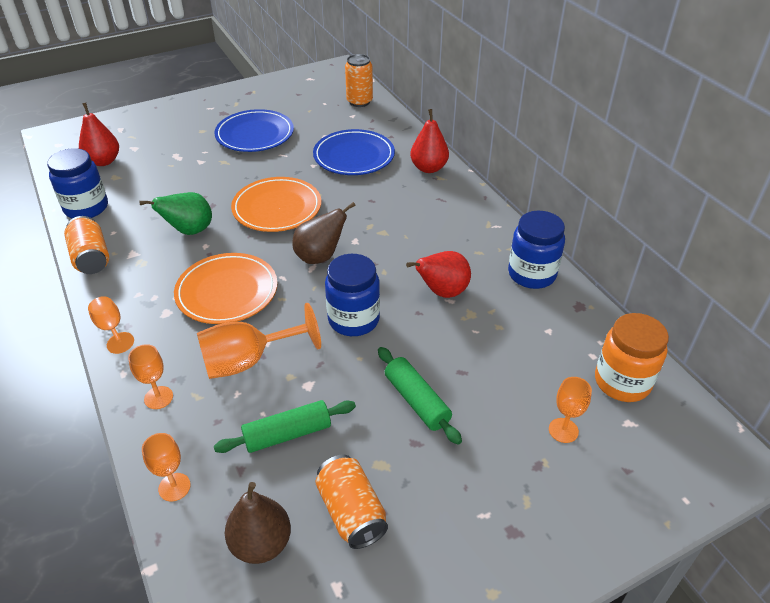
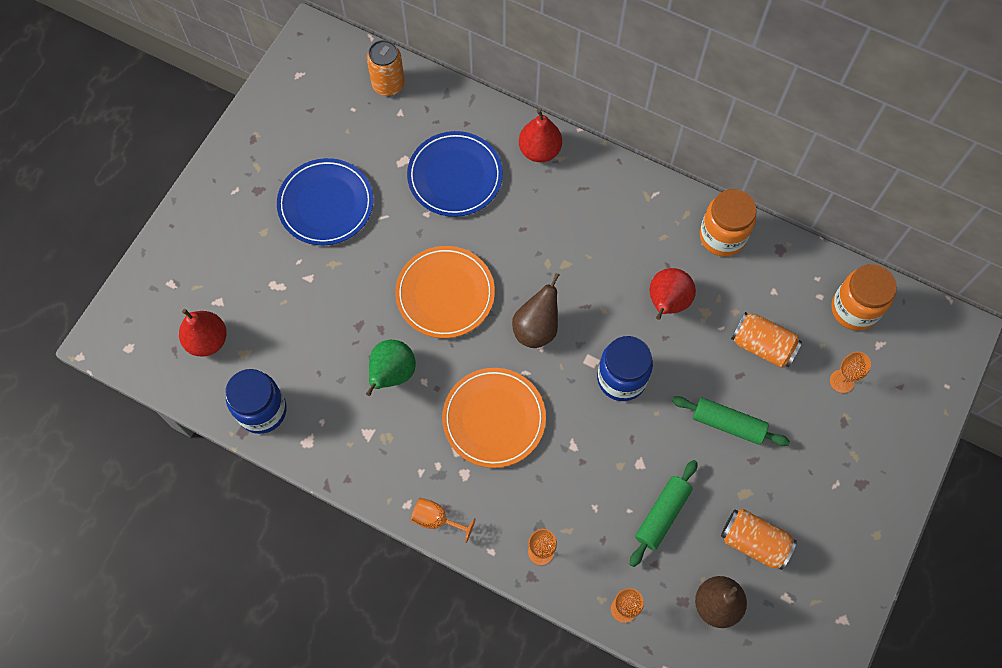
camera: 35 degrees left, 25 degrees up
orange can [64,216,109,274] -> orange can moved to [731,312,802,368]
orange goblet [197,303,321,379] -> none
blue jar [508,211,565,289] -> orange jar [700,189,757,257]

